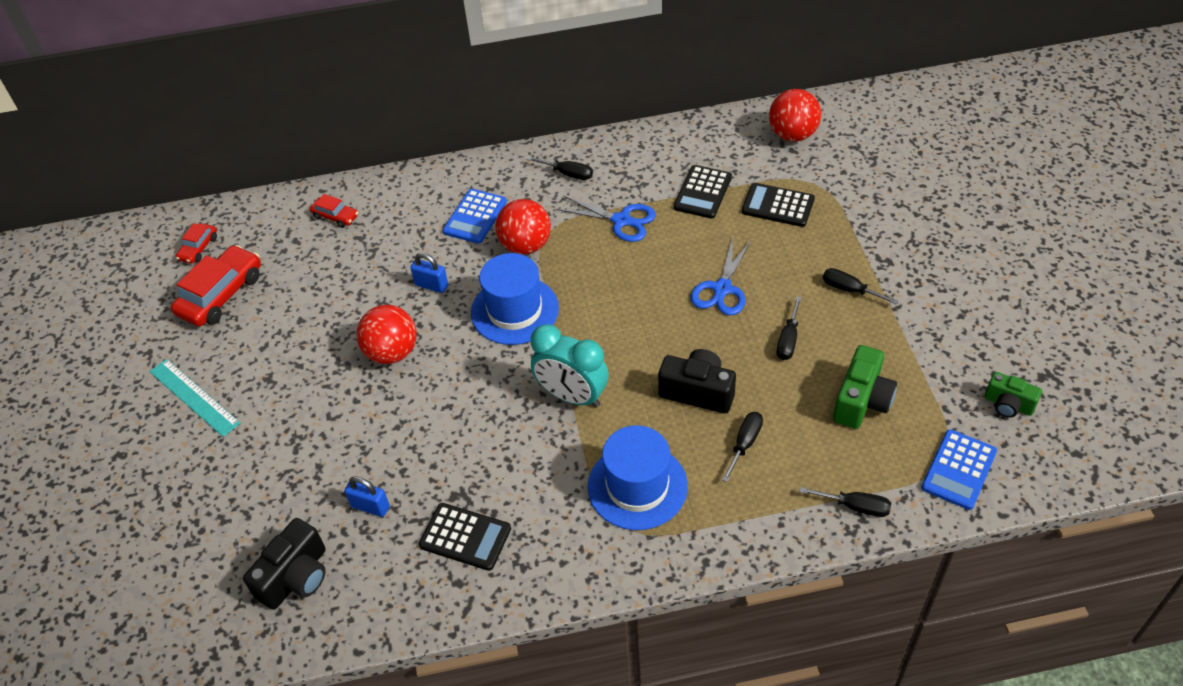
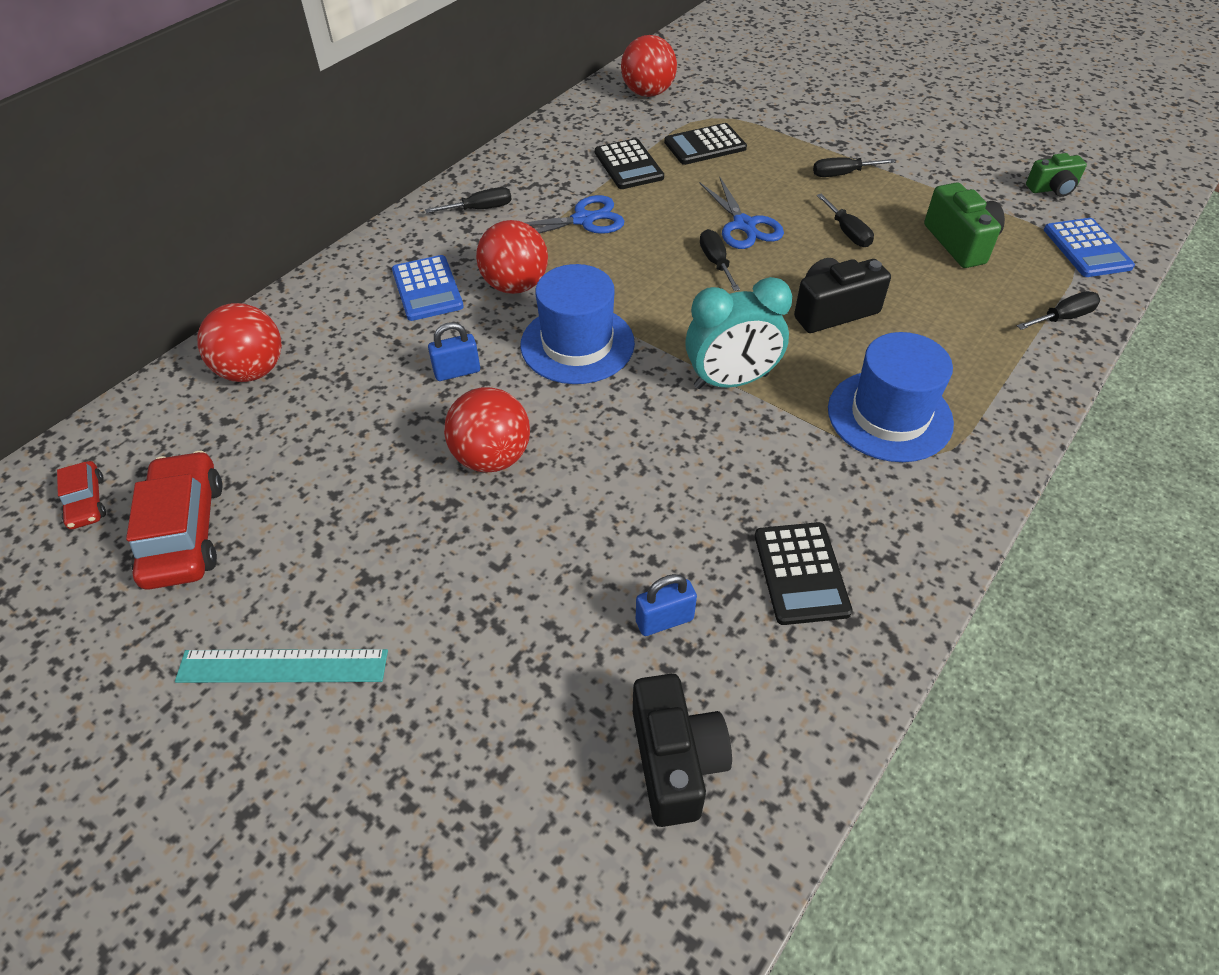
camera: 45 degrees left, 0 degrees up
red car [310,194,358,228] -> red ball [197,303,282,382]
black calculator [419,503,511,571] -> black calculator turned 105 degrees clockwise [755,522,853,625]
black screwdriver [722,412,763,482] -> black screwdriver moved to [700,229,740,291]

